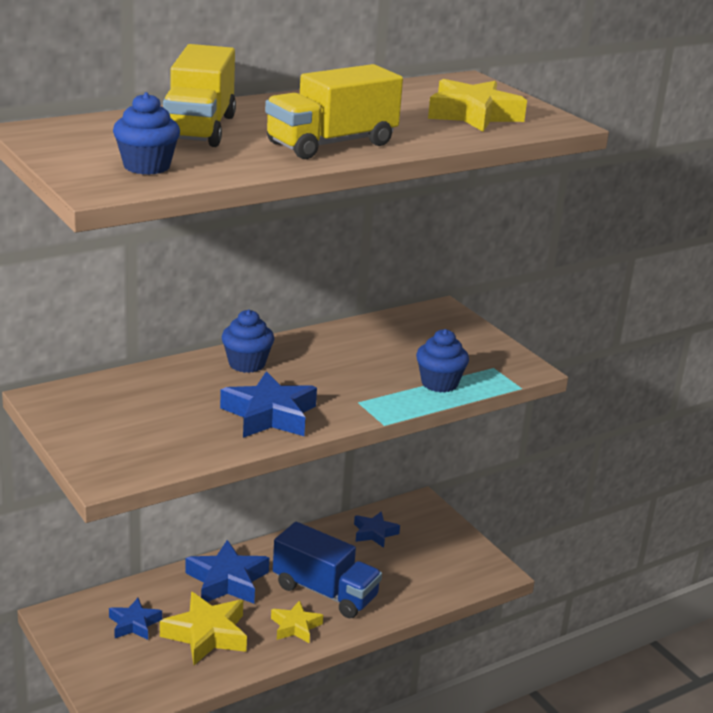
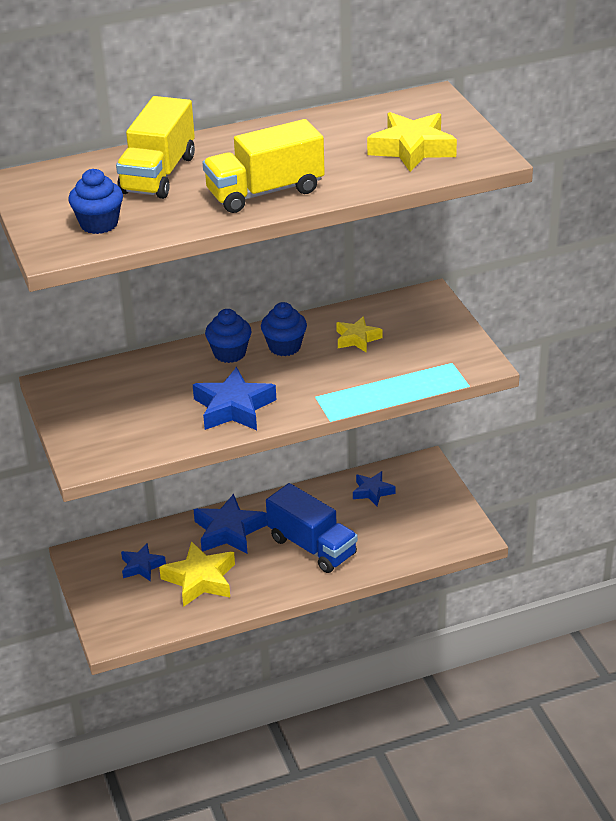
camera: 15 degrees right, 10 degrees up
yellow star [271,600,323,643] -> yellow star moved to [336,316,382,353]
blue cupcake [416,329,469,393] -> blue cupcake moved to [261,302,307,356]

